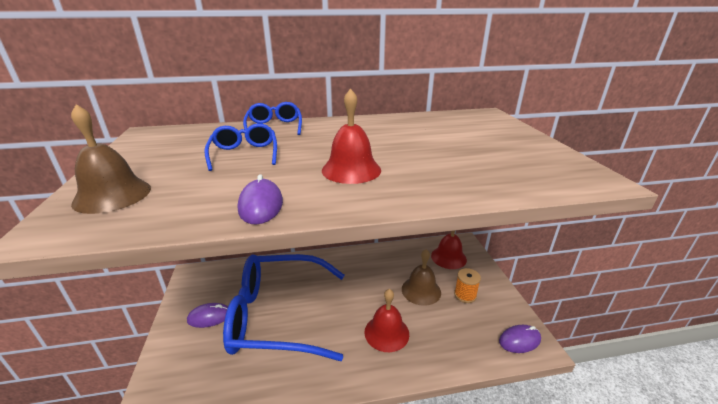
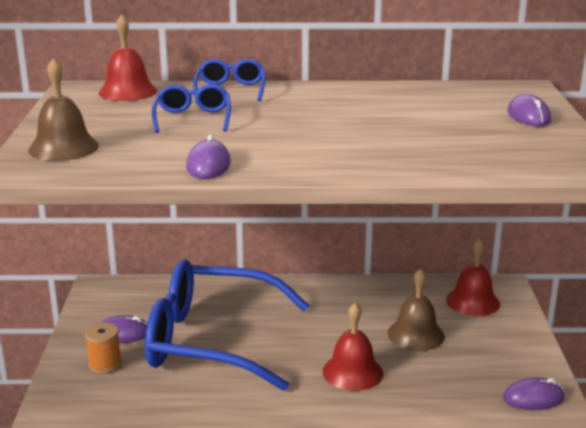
camera: 10 degrees right, 5 degrees down
red bell [322,88,381,184] -> red bell moved to [98,14,157,101]
orange spool [454,268,481,303] -> orange spool moved to [85,323,122,374]
none -> purple mouse [507,94,551,126]

